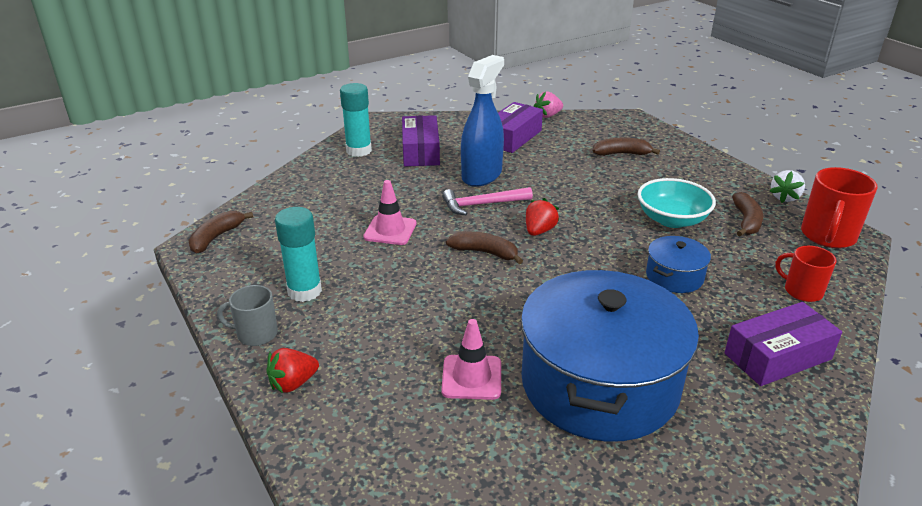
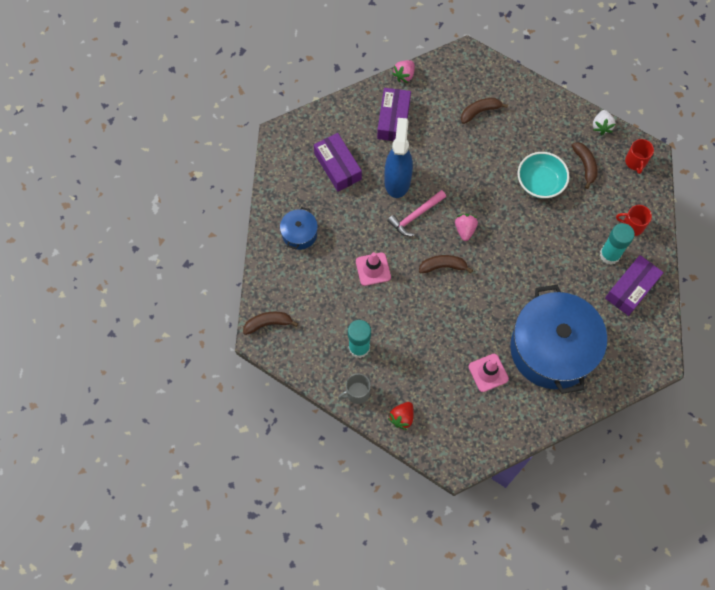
camera: 25 degrees left, 35 degrees up
brown banana [188,211,253,253] -> brown banana turned 75 degrees clockwise [243,312,298,335]
turquoise glue stick [340,83,372,157] -> turquoise glue stick moved to [600,223,635,264]
red strawberry [526,198,559,236] -> pink strawberry [455,214,478,241]
blue pot [646,236,711,293] -> blue pot moved to [280,207,318,250]
red mug [801,167,878,248] -> red mug [625,139,654,174], size x0.63

